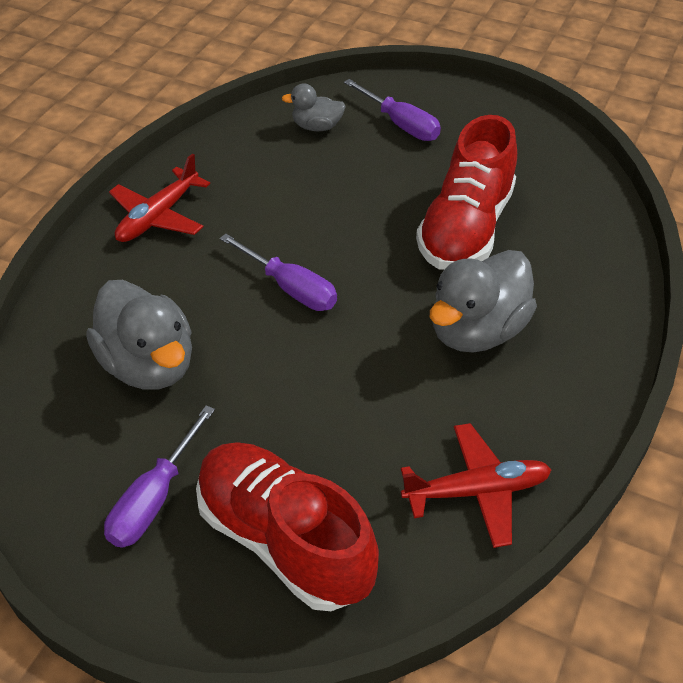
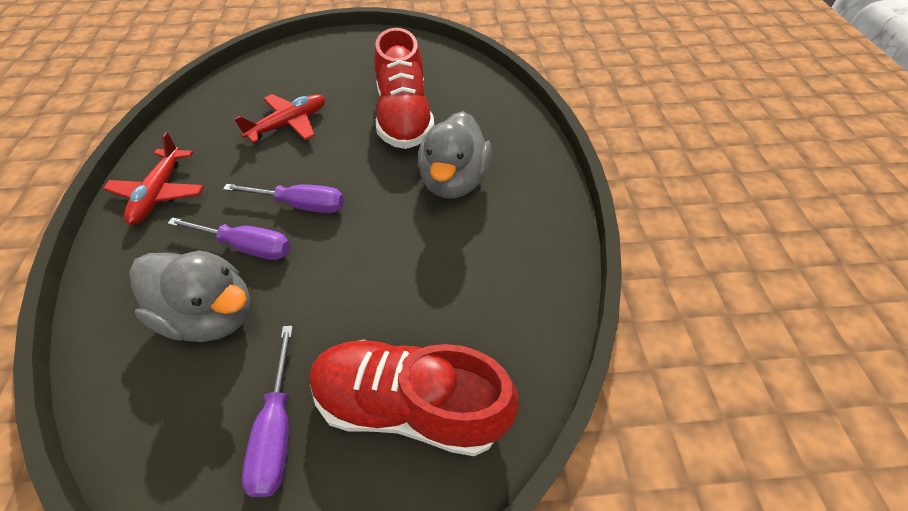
camera: 30 degrees left, 5 degrees up
grey duck [282,83,346,131] -> none
purple screwdriver [344,79,441,141] -> purple screwdriver moved to [167,217,291,260]
red plane [401,423,551,548] -> red plane moved to [234,94,325,143]

